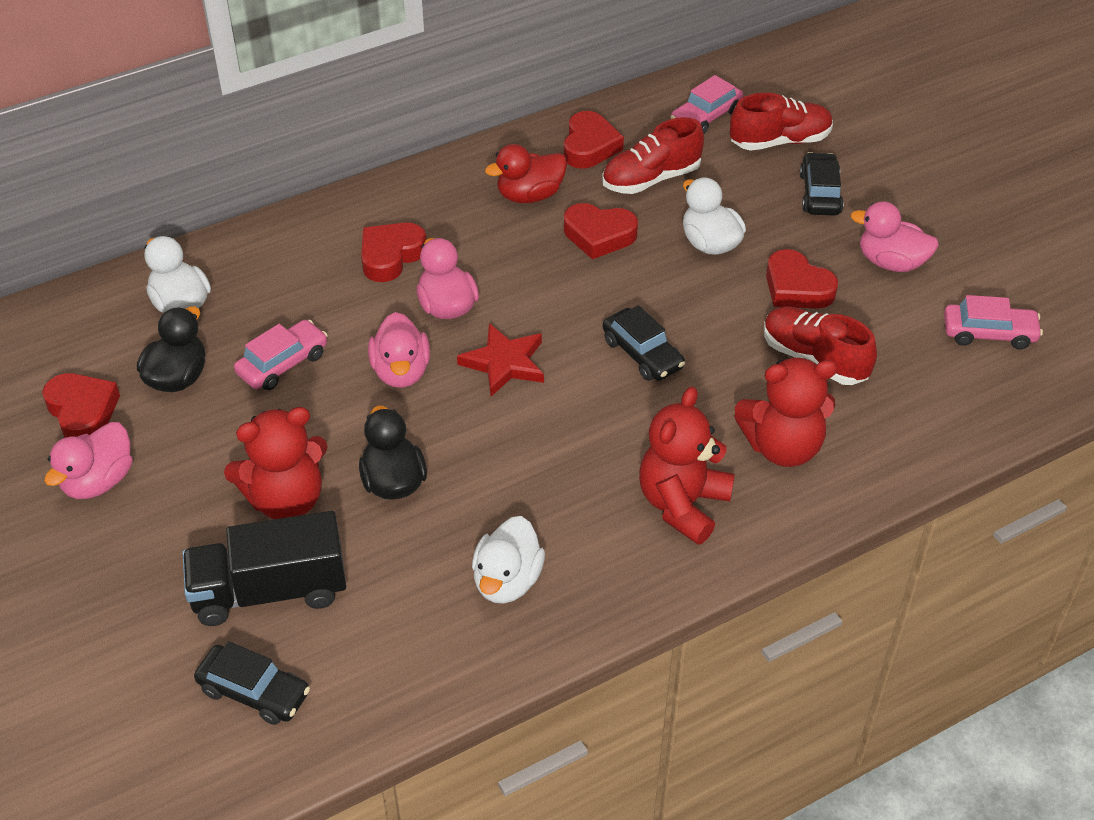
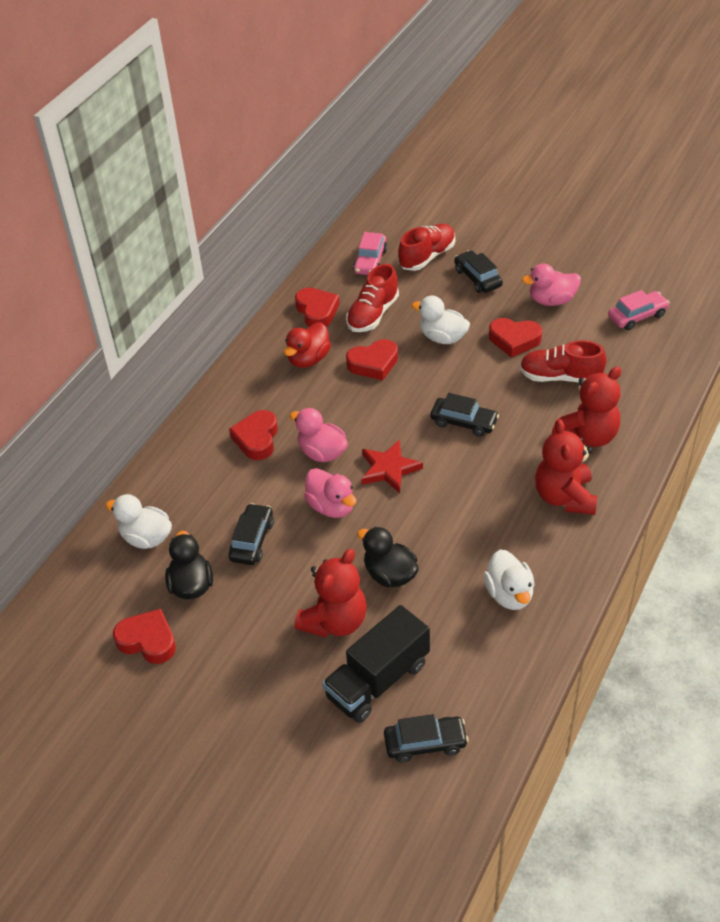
camera: 30 degrees left, 0 degrees up
pink duck [44,422,132,499] -> none
pink car [234,320,327,390] -> black car [229,503,274,565]

